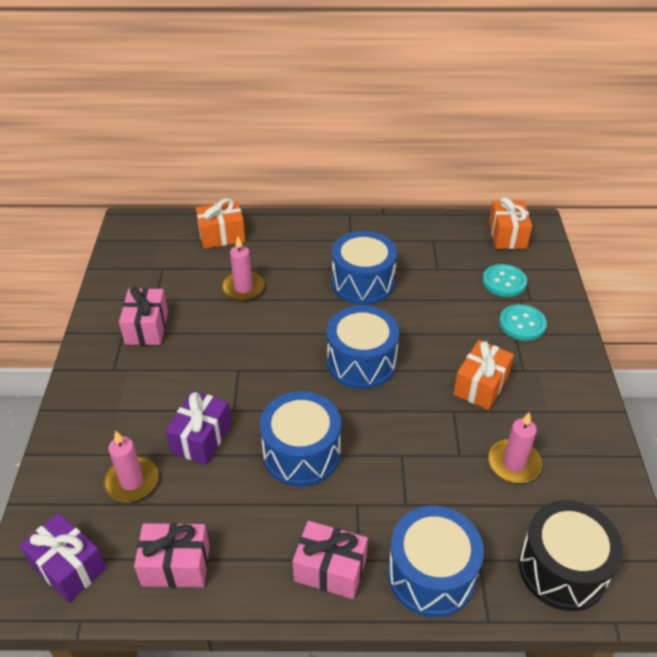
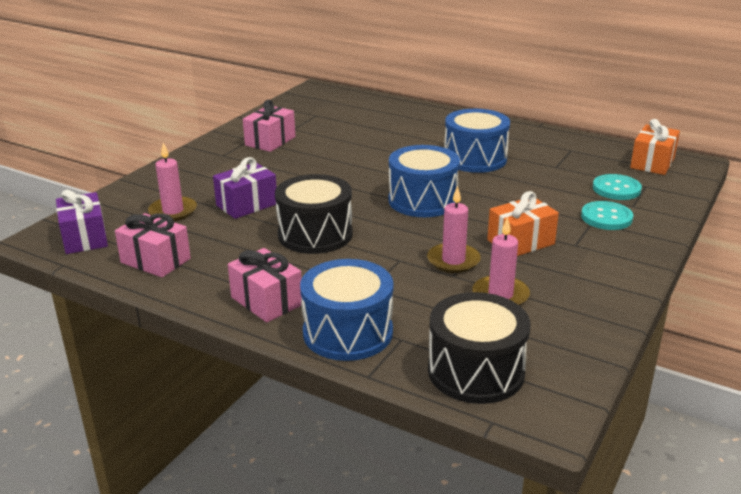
camera: 30 degrees right, 15 degrees down
orange gift [196,198,245,249] -> none
pink candle [222,236,265,301] -> pink candle moved to [427,186,481,273]
blue drum [260,391,341,487] -> black drum [275,174,353,254]

